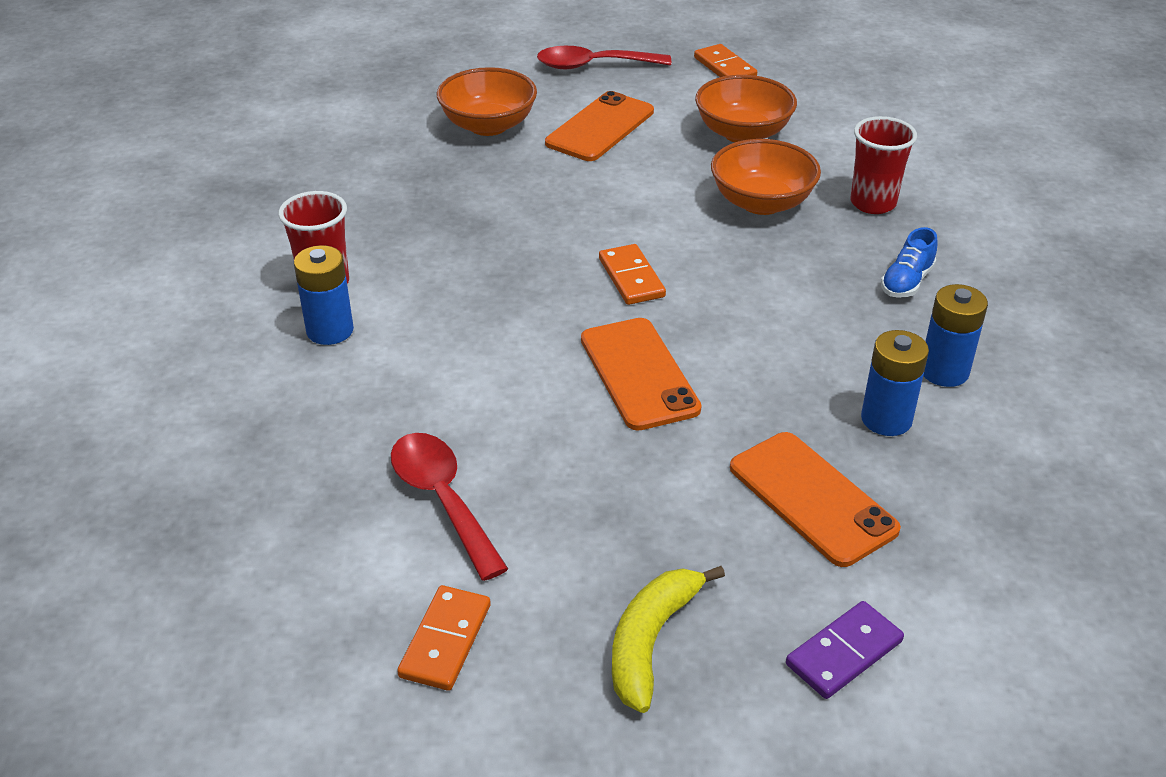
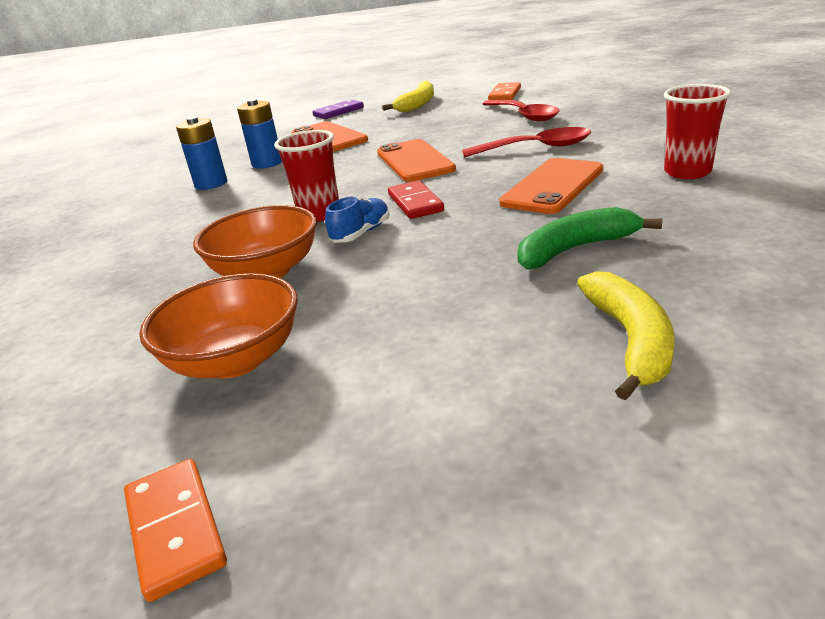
camera: 175 degrees left, 10 degrees down
blue battery [294,245,354,345] -> none
orange bowl [437,67,537,136] -> yellow banana [577,271,675,400]
red spoon [537,46,671,69] -> red spoon moved to [462,127,591,158]
orange phone [545,91,654,161] -> orange phone moved to [499,158,603,214]
orange domino [599,244,666,305] -> red domino [388,180,444,219]
red cup [851,116,917,214] -> red cup moved to [274,130,339,222]
blue shoe [881,227,938,298] -> blue shoe moved to [325,196,390,243]
none -> green banana [517,207,662,269]

